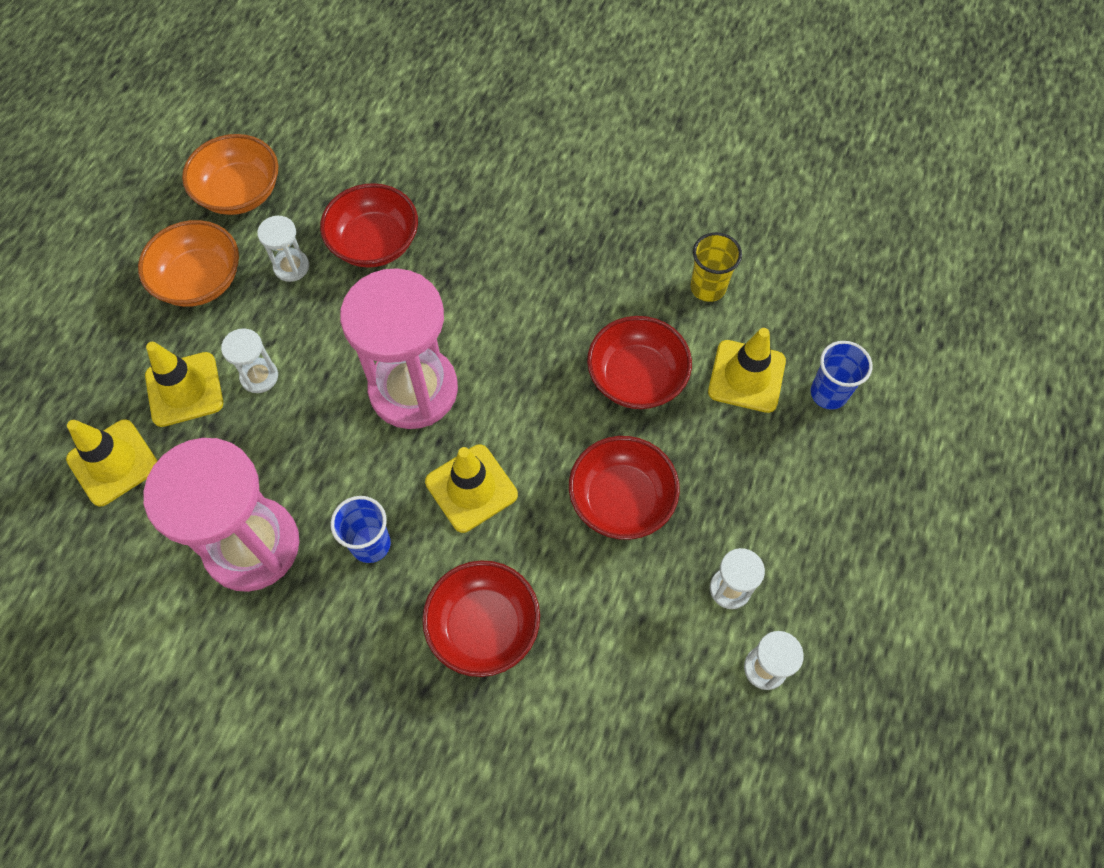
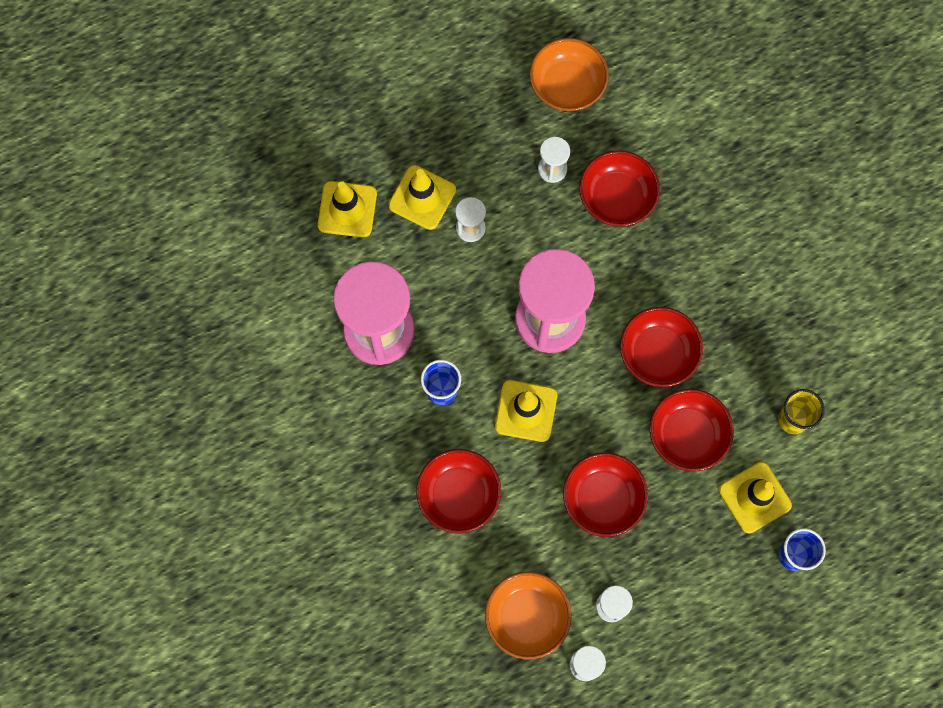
camera: 45 degrees right, 10 degrees up
orange bowl [138,220,239,307] -> orange bowl moved to [485,572,572,659]
none -> red bowl [620,307,703,387]

